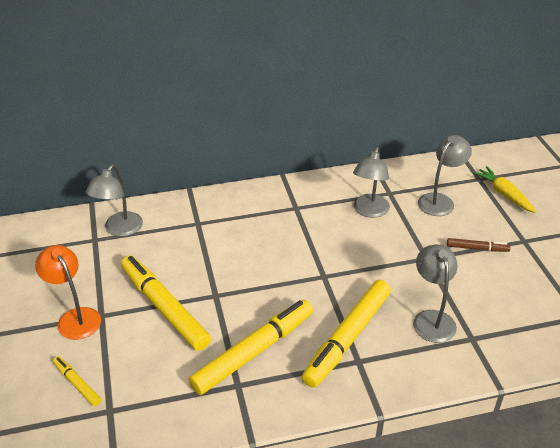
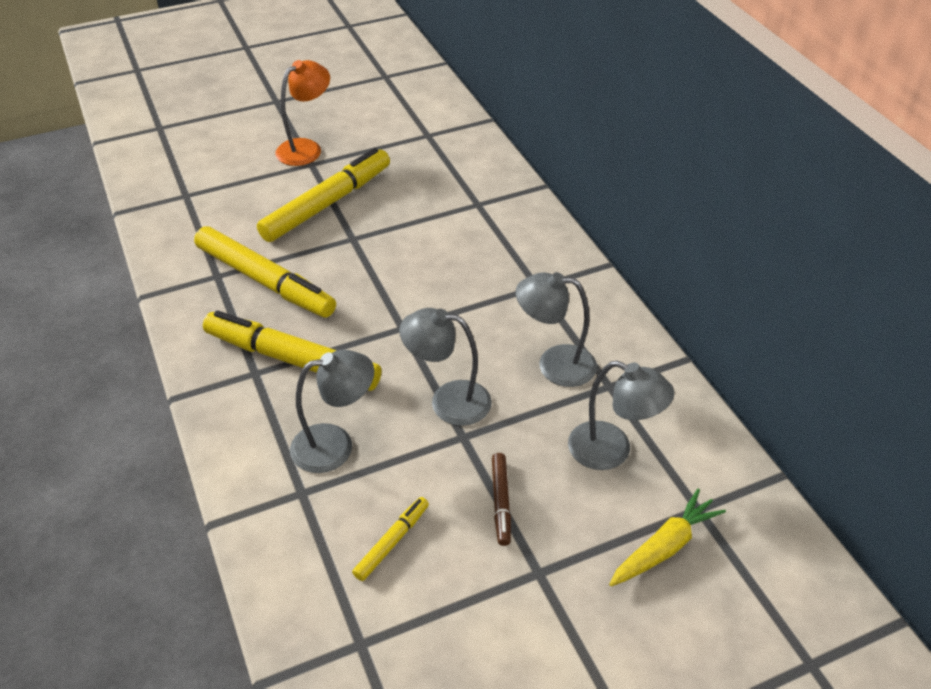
camera: 80 degrees right, 5 degrees up
yellow marker [53,356,101,406] -> yellow marker moved to [352,497,429,581]
grey lamp [86,165,143,236] -> grey lamp moved to [399,308,492,426]

